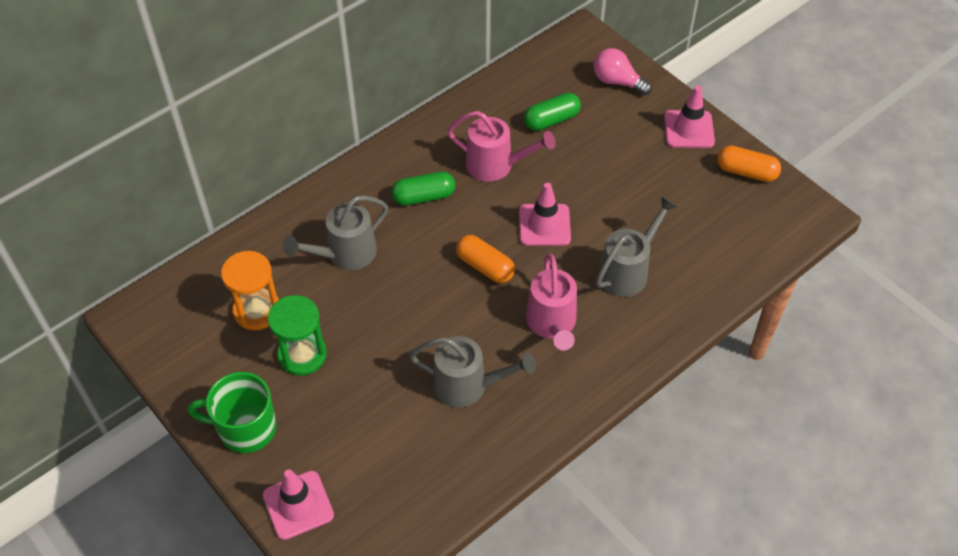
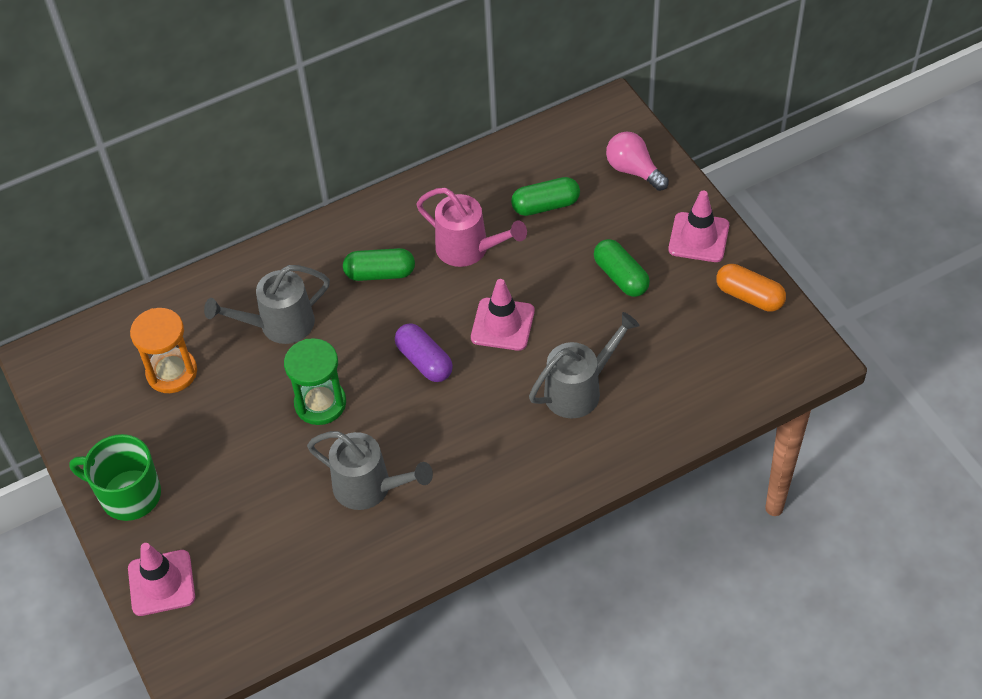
camera: 15 degrees right, 0 degrees up
green hourglass [268,295,327,376] -> green hourglass moved to [284,338,346,425]
orange capsule [456,235,515,283] -> purple capsule [395,323,453,382]
pink watering can [526,253,577,351] -> none
none -> green capsule [594,239,650,297]

